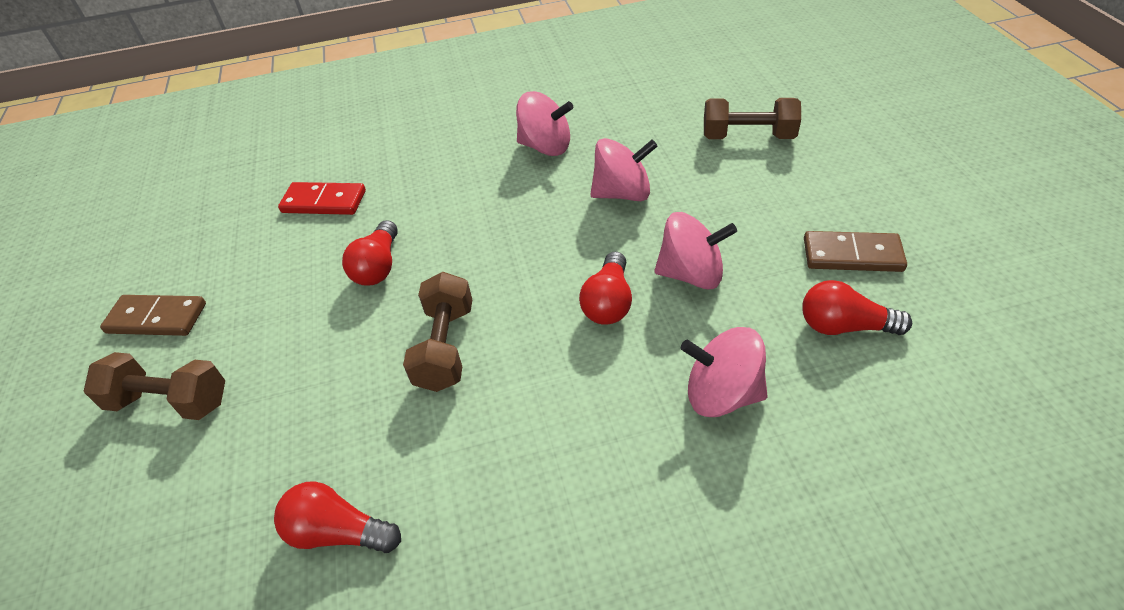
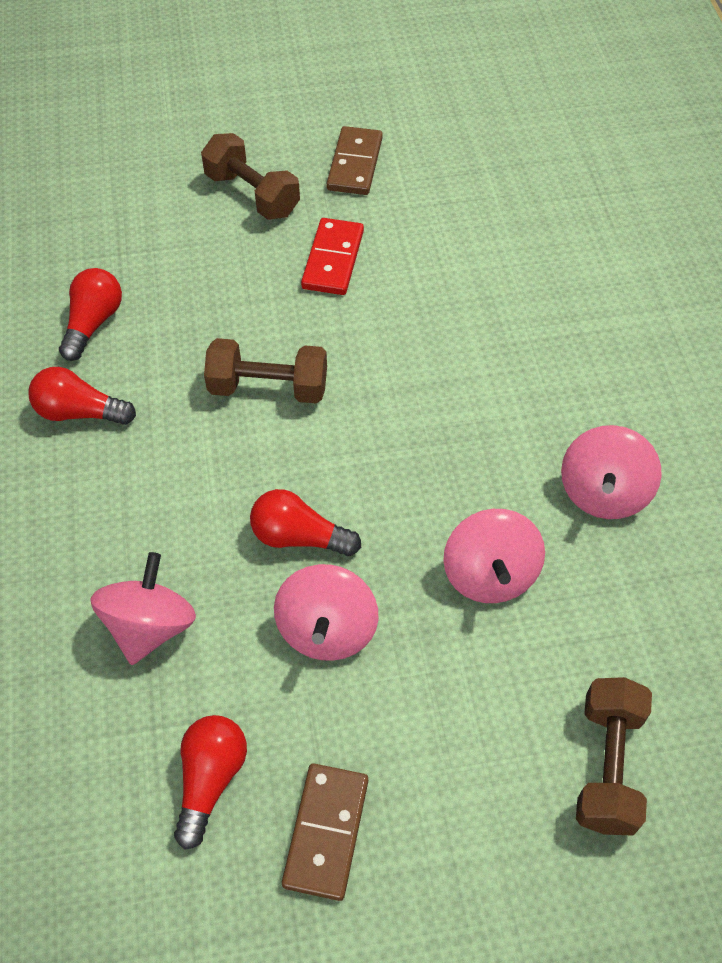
camera: 90 degrees right, 10 degrees up
brown dumbbell [84,352,225,420] -> brown dumbbell turned 60 degrees counterclockwise [201,133,300,220]
red domino [278,182,366,215] -> red domino moved to [301,218,364,295]
red light bulb [342,220,398,286] -> red light bulb moved to [28,367,136,425]

